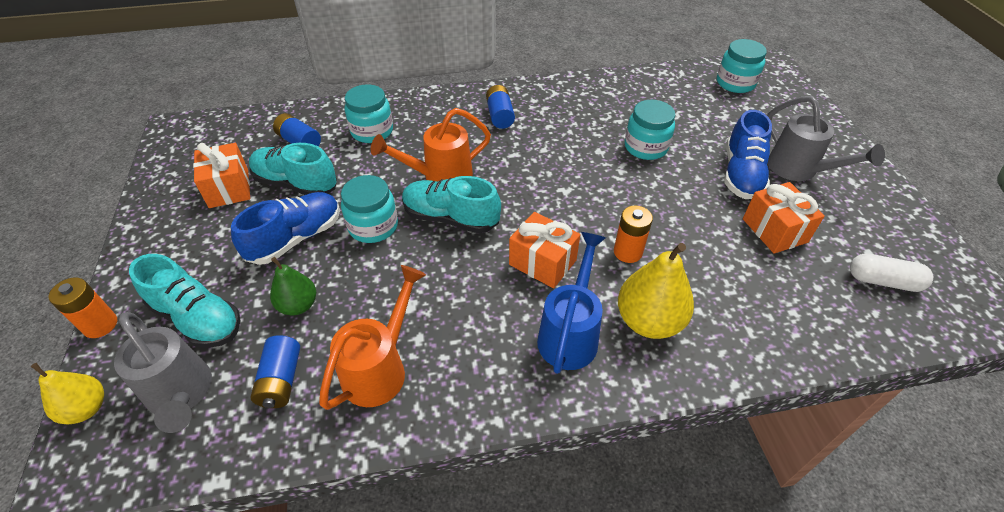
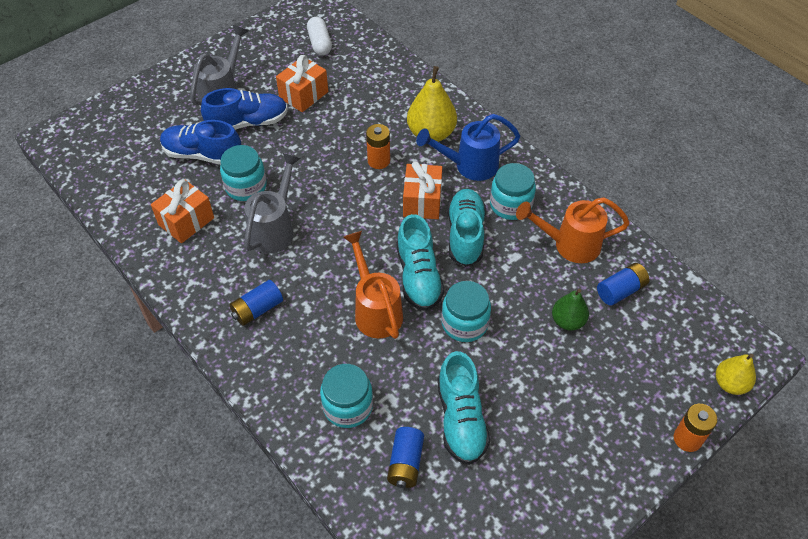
camera: 120 degrees left, 5 degrees up
grey watering can [114,312,212,433] -> grey watering can moved to [244,153,301,254]
turquoise shoe [129,254,241,348] -> turquoise shoe moved to [447,189,486,267]
orange gift [193,143,250,208] -> orange gift moved to [151,179,214,243]
blue shoe [231,192,340,265] -> blue shoe moved to [160,120,241,165]
orange watering can [371,108,491,182] -> orange watering can turned 150 degrees counterclockwise [343,231,403,339]
turquoise jar [717,39,767,93] -> turquoise jar moved to [490,163,536,220]

